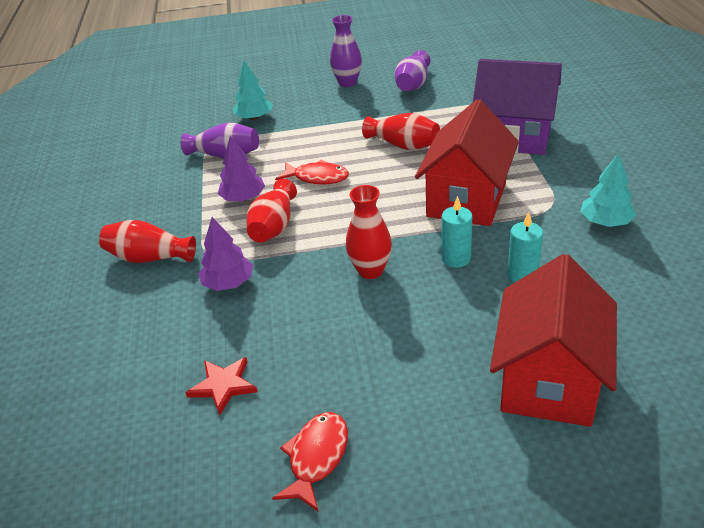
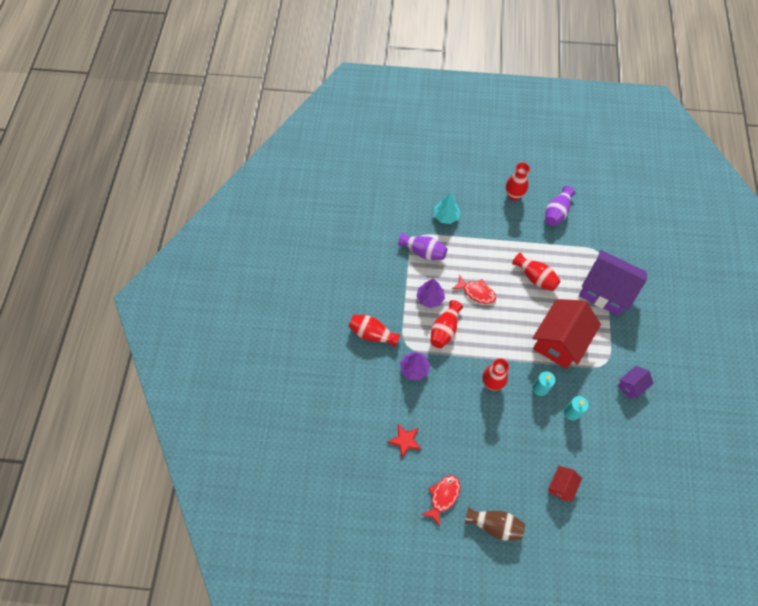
camera: 10 degrees right, 25 degrees up
purple vase [330,15,362,87] -> red vase [506,163,530,201]
red house [490,254,617,427] -> red house [548,466,582,502], size x0.47
turquoise tree [580,153,636,227] -> purple house [617,366,654,399]
none -> brown vase [465,507,525,541]

